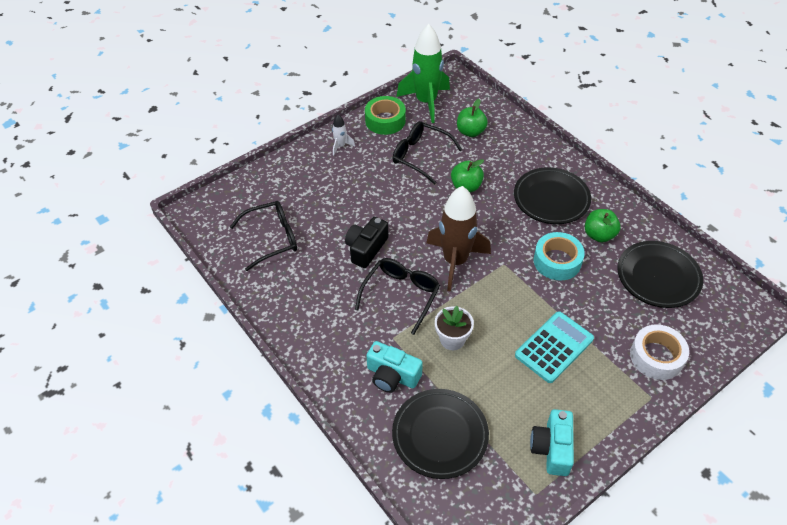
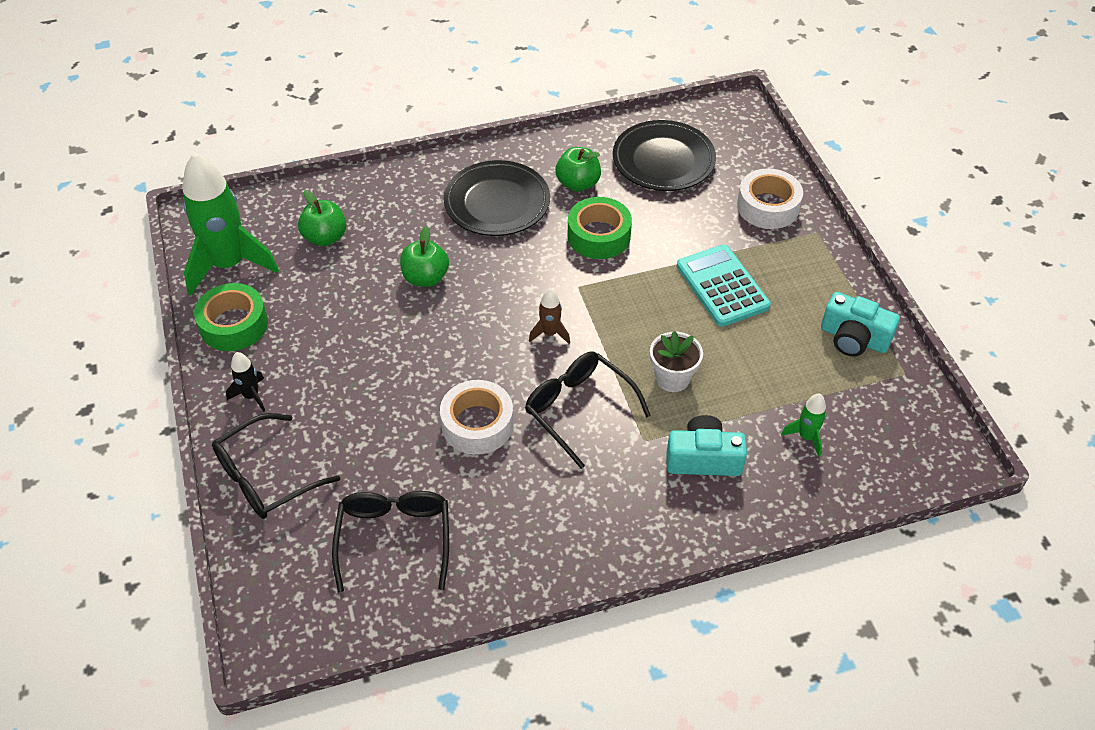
camera: 70 degrees left, 0 degrees up
white rocket [332,115,355,155] -> black rocket [226,352,265,412]
black camera [345,217,388,268] -> white tape [440,380,514,455]
turquoise camera [366,341,423,393] -> turquoise camera turned 135 degrees counterclockwise [667,415,747,476]
black plate [392,389,489,479] -> green rocket [781,394,827,457]
black glasses [393,121,462,184] -> black glasses moved to [212,413,340,519]
brown rocket [426,186,491,292] -> brown rocket [529,288,570,344], size x0.44
turquoise tape [534,232,585,281] -> green tape [567,197,632,259]

